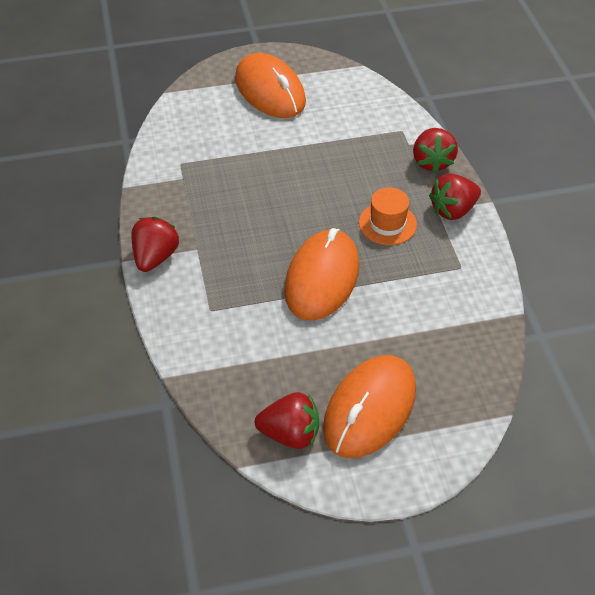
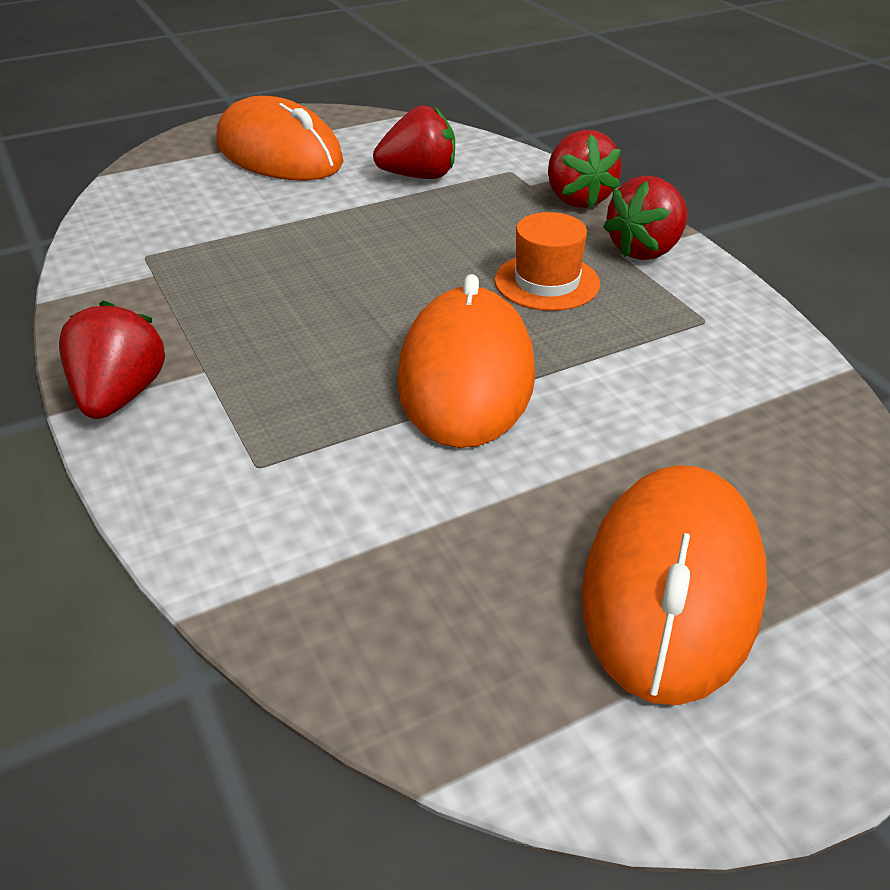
camera: 15 degrees left, 10 degrees down
red strawberry [255,392,319,449] -> red strawberry moved to [373,106,455,179]

